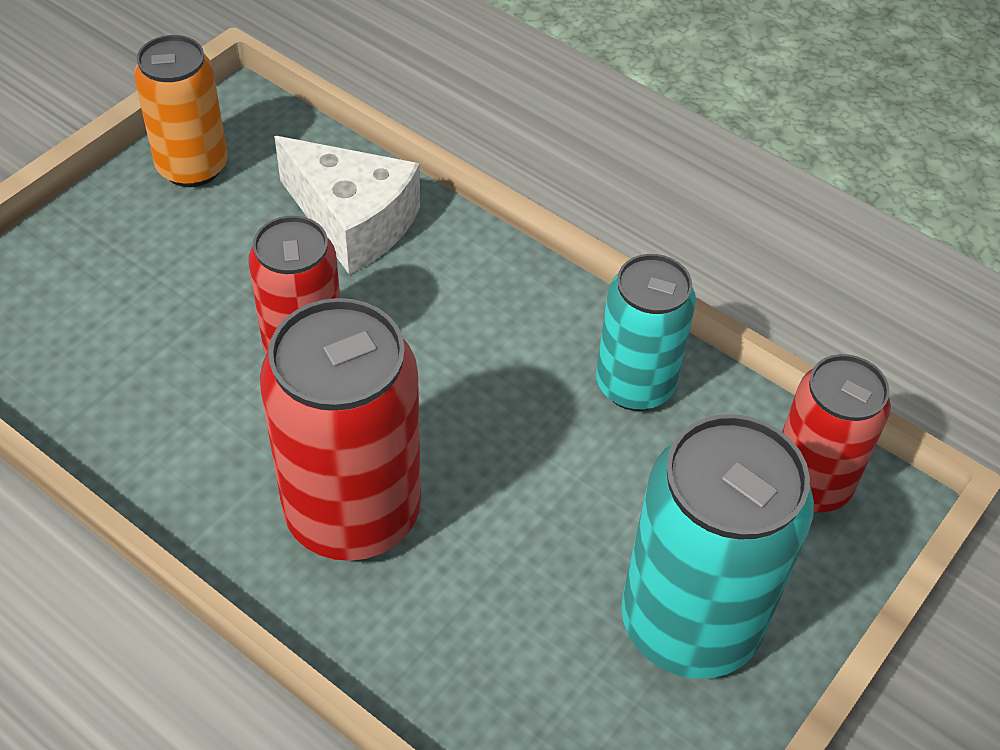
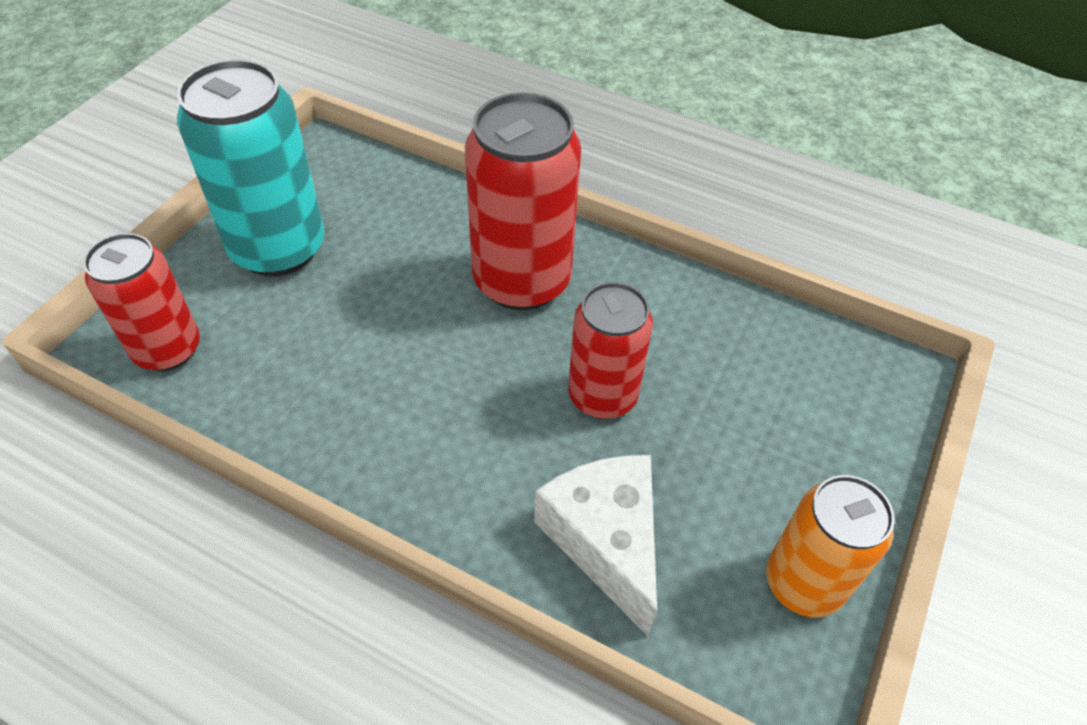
camera: 170 degrees right, 0 degrees up
white cheese [274,136,420,274] -> white cheese turned 45 degrees clockwise [534,455,657,636]
turquoise can [596,254,696,411] -> none

